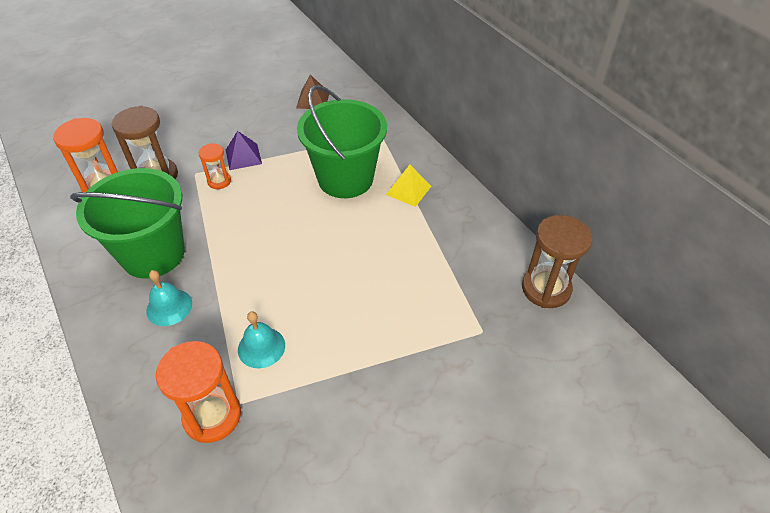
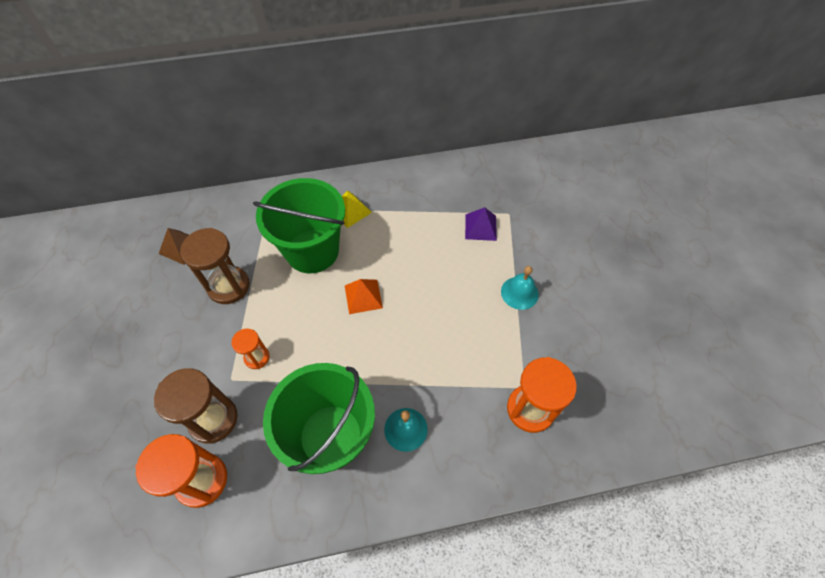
camera: 70 degrees left, 10 degrees up
purple pyramid [226,131,262,170] -> purple pyramid moved to [465,207,497,241]
turquoise bell [238,311,285,368] -> turquoise bell moved to [501,266,539,310]
brown hourglass [522,215,592,308] -> brown hourglass moved to [180,228,250,304]
none -> orange pyramid [345,279,383,314]

